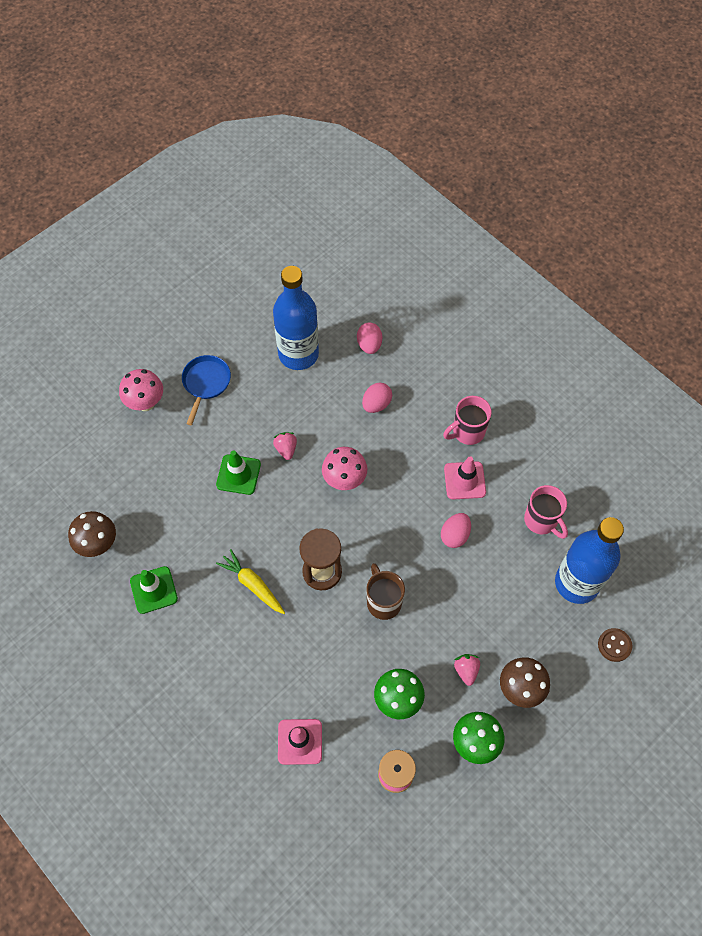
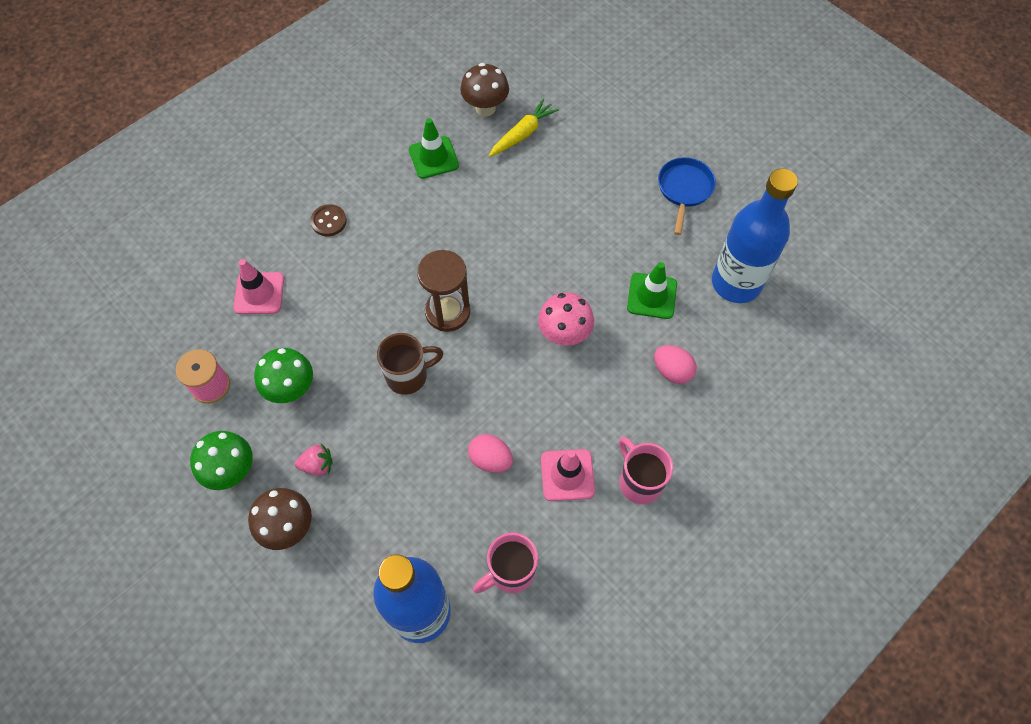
camera: 90 degrees right, 0 degrees up
pink mushroom [119,369,163,411] -> none
blue pan [182,355,231,425] -> blue pan turned 90 degrees counterclockwise [658,157,716,235]
green traffic cone [216,450,261,495] -> green traffic cone moved to [627,262,677,319]
yellow carrot [216,549,285,614] -> yellow carrot moved to [489,98,559,157]
pink strawberry [273,432,297,460] -> none
pink egg [357,322,382,354] -> none
brown button [598,628,632,662] -> brown button moved to [310,204,347,236]

